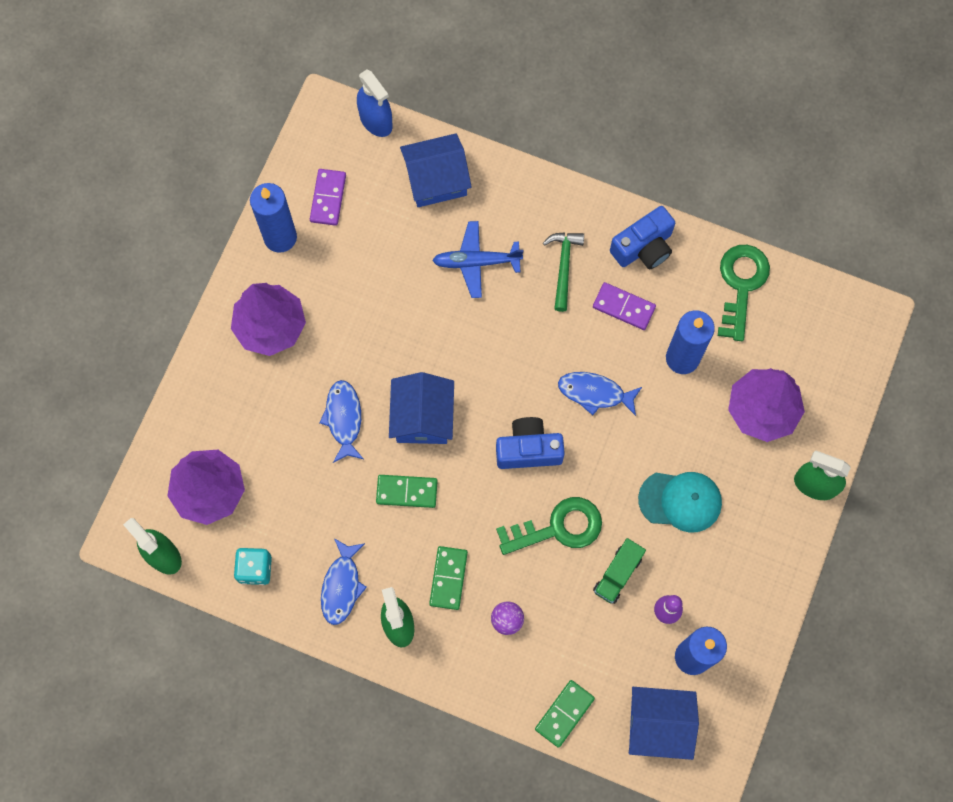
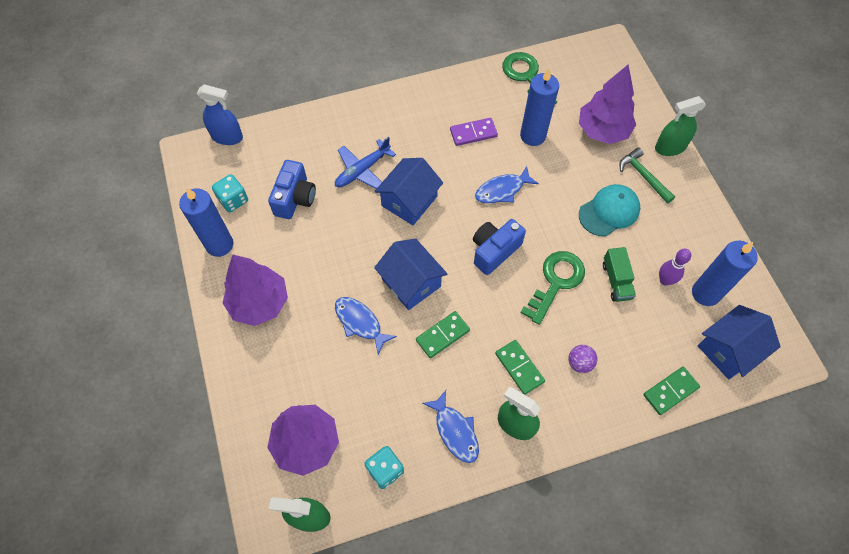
camera: 40 degrees left, 10 degrees down
purple domino [310,169,346,226] -> turquoise dice [212,174,248,212]
blue house [400,133,472,207] -> blue house moved to [374,158,443,225]
green domino [535,680,595,748] -> green domino turned 60 degrees clockwise [643,367,700,415]
green hammer [543,232,584,312] -> green hammer moved to [619,147,675,204]
blue camera [610,206,675,270] -> blue camera moved to [268,160,316,219]

